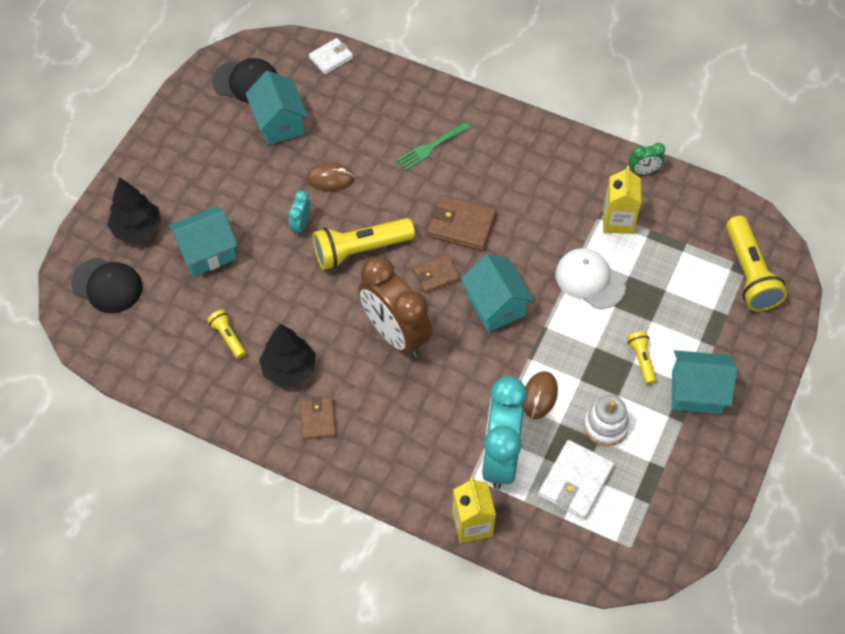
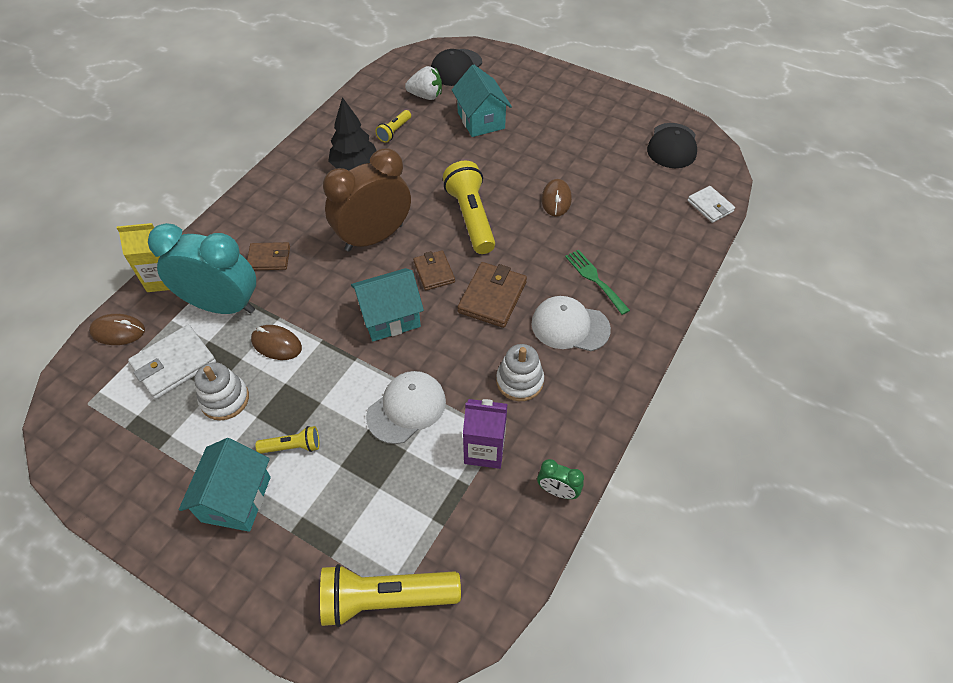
camera: 95 degrees right, 5 degrees down
black tree [107,177,161,243] -> none
yellow flashlight [207,309,246,359] -> yellow flashlight turned 150 degrees clockwise [375,110,411,143]
turquoise house [246,71,308,145] -> none
turquoise clock [288,191,310,236] -> none
brown wallet [300,396,336,440] -> brown wallet moved to [247,242,290,270]
white wallet [538,440,614,519] -> white wallet turned 75 degrees counterclockwise [128,325,216,399]
yellow carton [603,166,641,234] -> purple carton [463,399,508,469]
green clock [629,143,665,175] -> green clock turned 60 degrees counterclockwise [537,459,584,499]
none -> brown mouse [89,314,145,345]
none -> white strawberry [405,66,442,100]
none -> white stacking toy [496,344,544,401]
none -> white cap [531,296,611,351]

